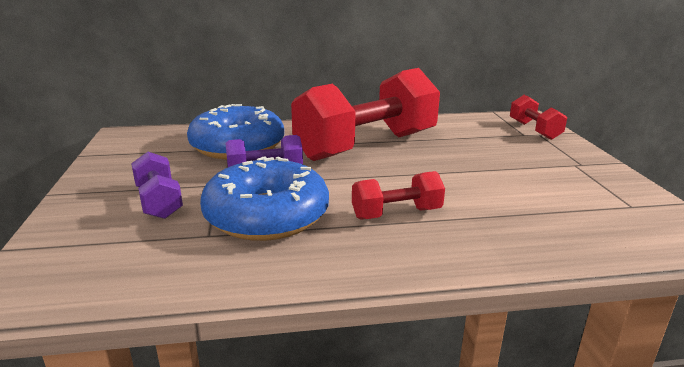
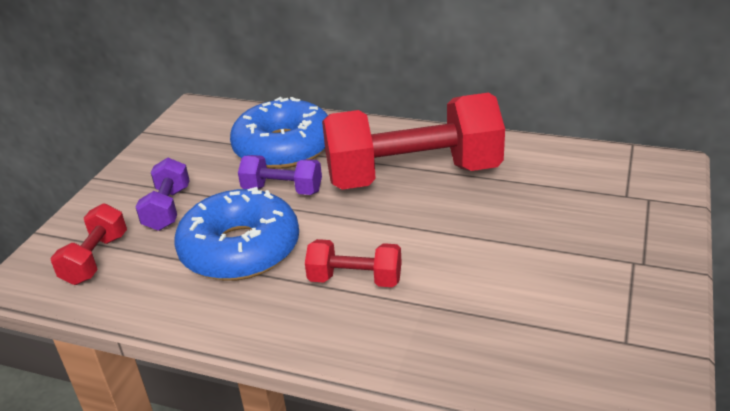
camera: 30 degrees right, 10 degrees up
red dumbbell [510,95,567,140] -> red dumbbell moved to [50,203,127,285]

